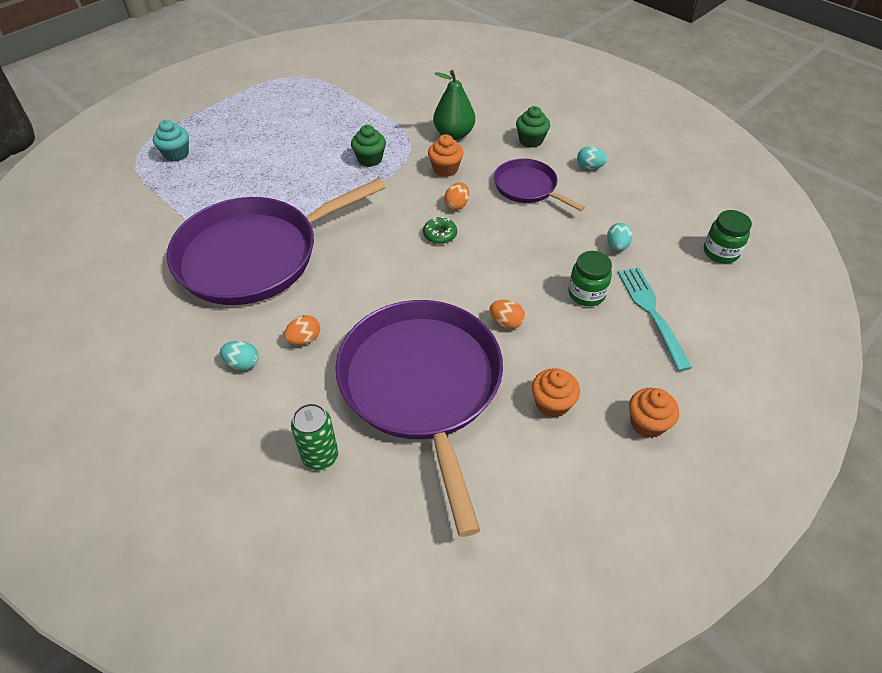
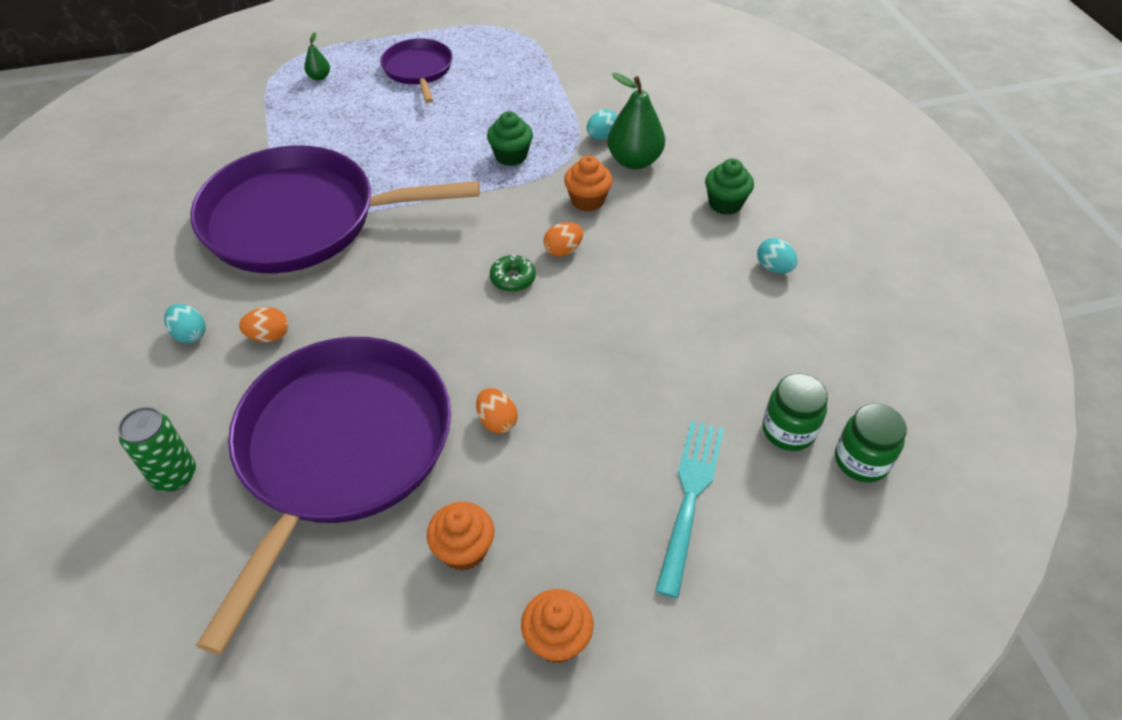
camera: 30 degrees right, 0 degrees up
turquoise cupcake [153,120,189,162] -> green pear [304,32,330,81]
purple pan [494,158,585,211] -> purple pan moved to [380,38,453,103]
green jar [568,251,612,306] -> green jar moved to [762,373,828,451]
turquoise egg [607,223,633,251] -> turquoise egg moved to [587,109,618,140]

